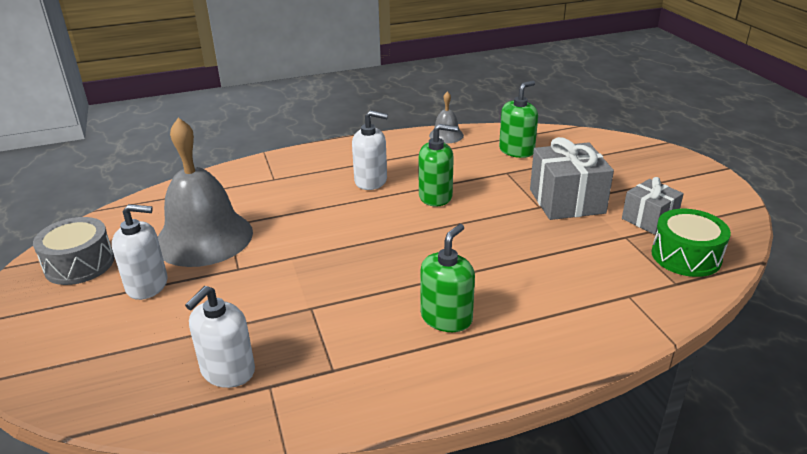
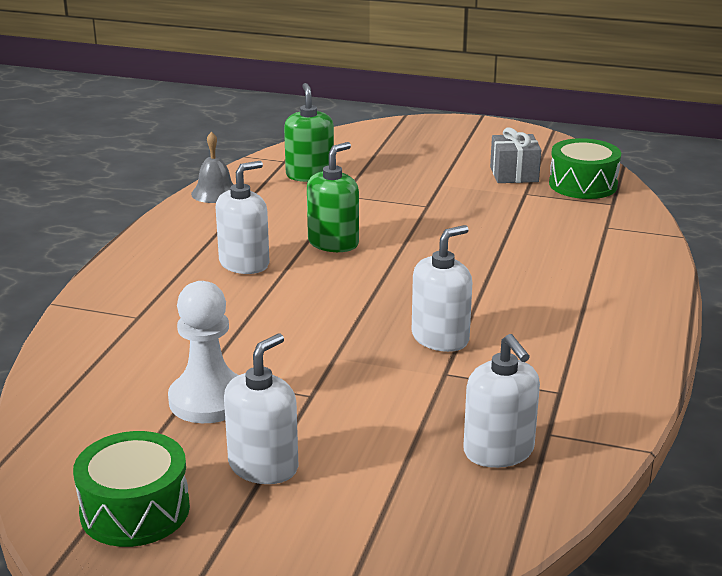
camera: 55 degrees left, 5 degrees down
grey drum [33,217,114,285] -> green drum [73,431,190,547]
grey bell [158,118,253,267] -> white pawn [168,281,238,423]
green soap dispenser [420,224,475,332] -> none
grey gift [530,137,614,220] -> none
none -> white soap dispenser [412,225,472,352]

